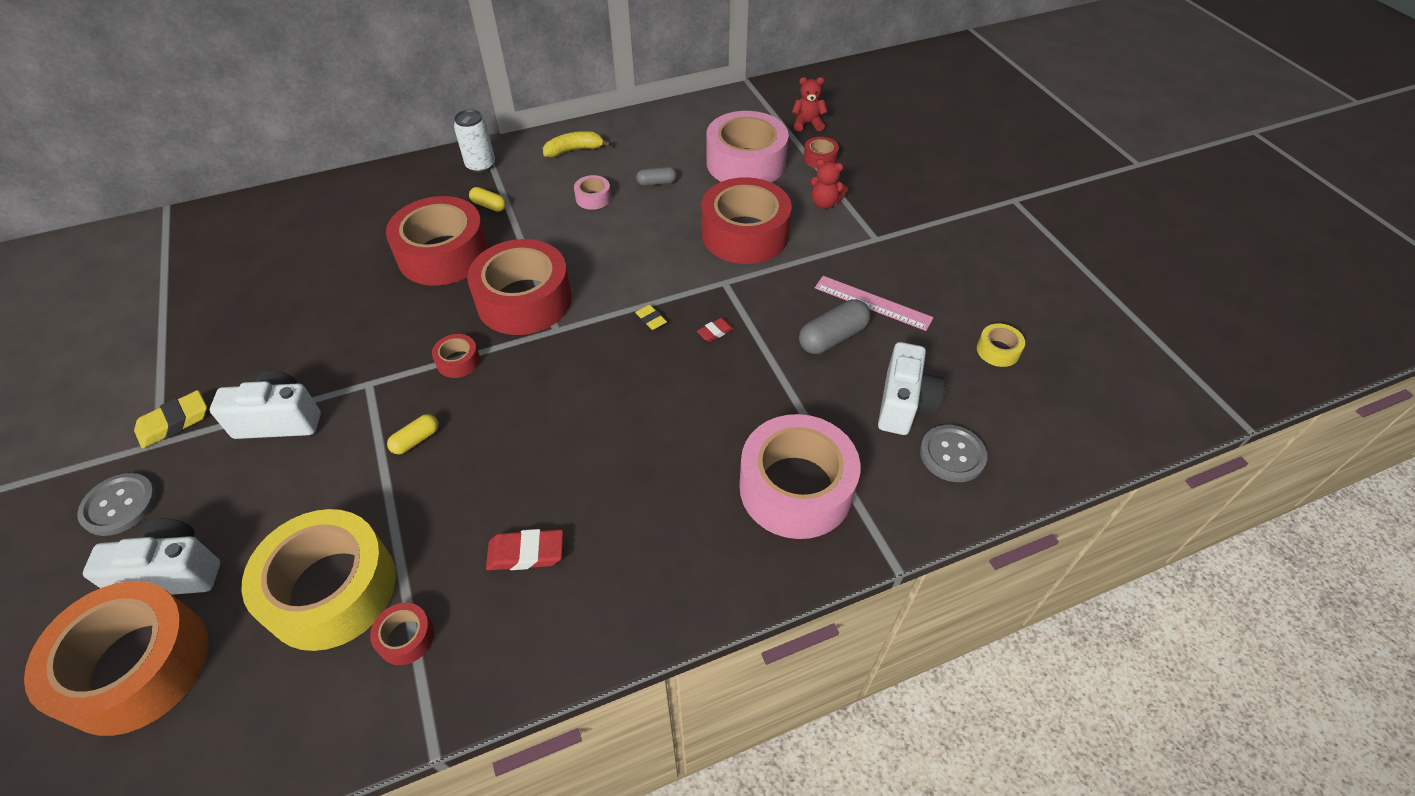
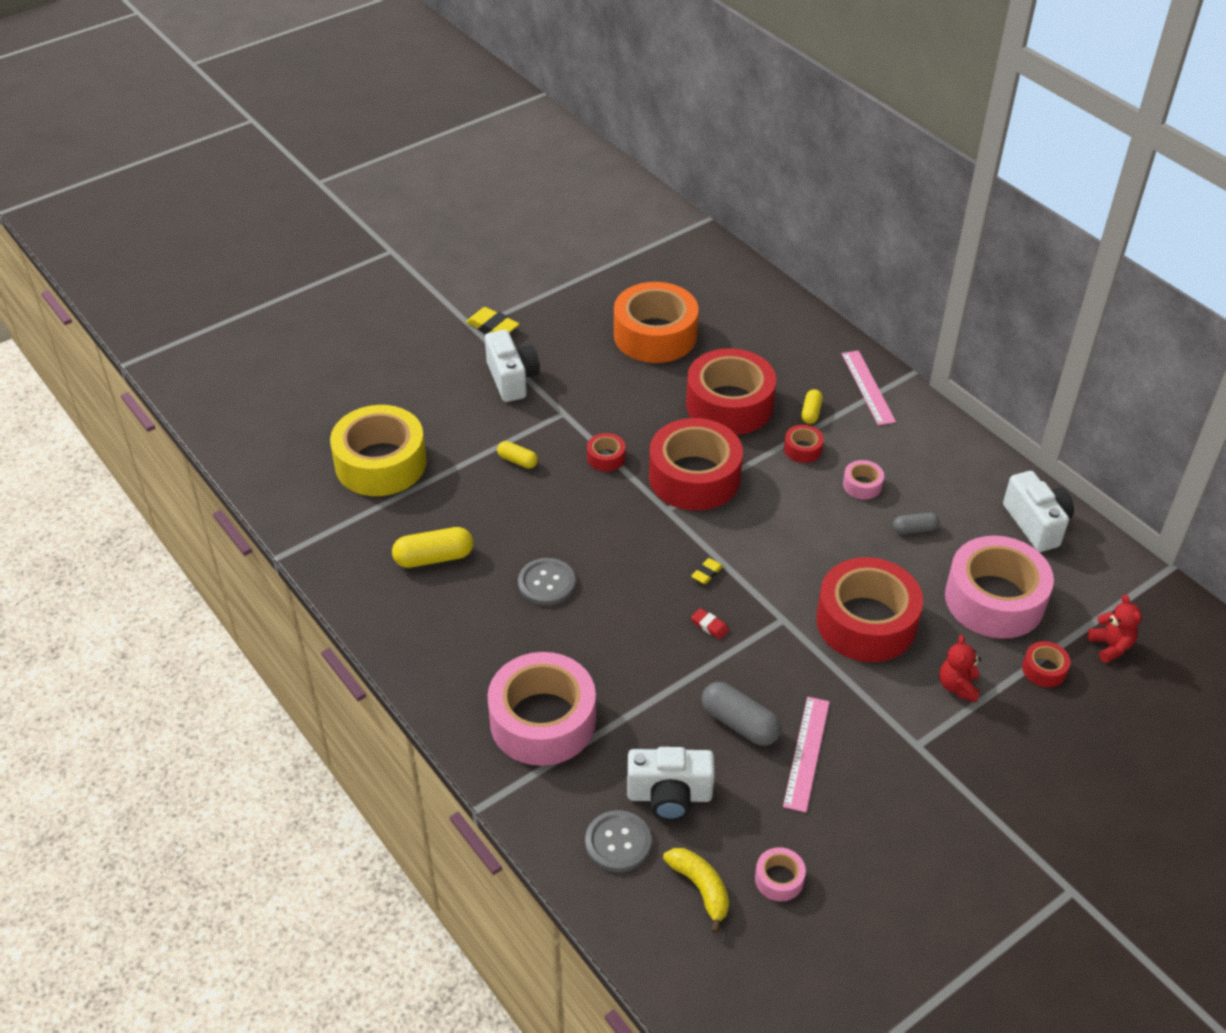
camera: 75 degrees right, 5 degrees down
orange tape [24,581,208,736] -> orange tape moved to [614,282,699,363]
grey button [77,473,157,536] -> grey button moved to [518,558,575,606]
white camera [83,518,220,595] -> white camera moved to [1003,471,1074,552]
red tape [370,603,434,665] -> red tape moved to [784,425,824,463]
white can [454,109,495,173] -> pink ruler [842,350,896,426]
red eraser [486,529,563,570] -> yellow capsule [392,527,473,568]
yellow banana [543,131,611,157] -> yellow banana moved to [663,848,729,933]
grey capsule [636,167,677,186] -> grey capsule turned 75 degrees counterclockwise [893,512,939,534]
yellow tape [977,323,1025,367] -> pink tape [755,847,806,901]

